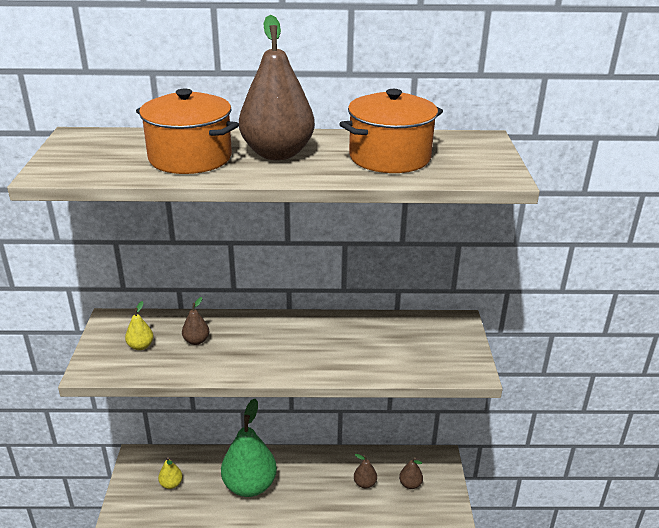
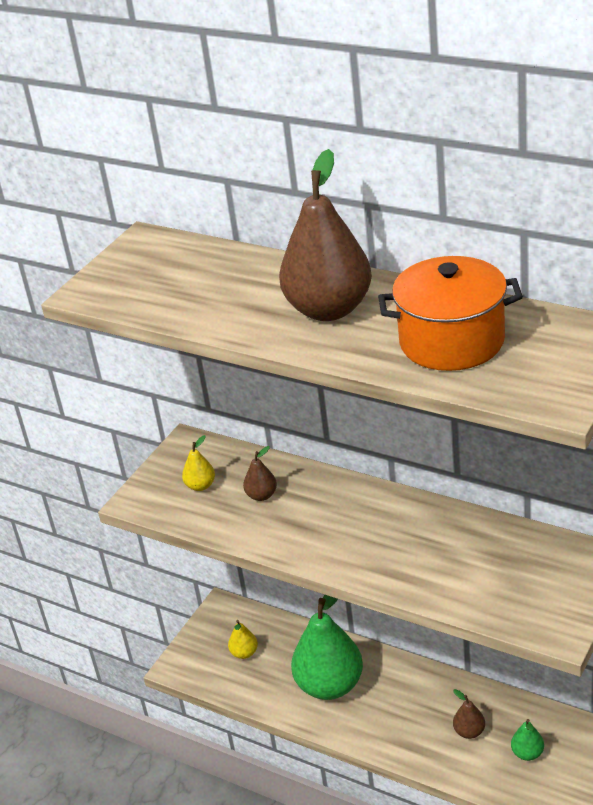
camera: 35 degrees right, 5 degrees up
orange pot [136,88,239,174] -> none
brown pear [399,457,423,489] -> green pear [511,719,544,761]

